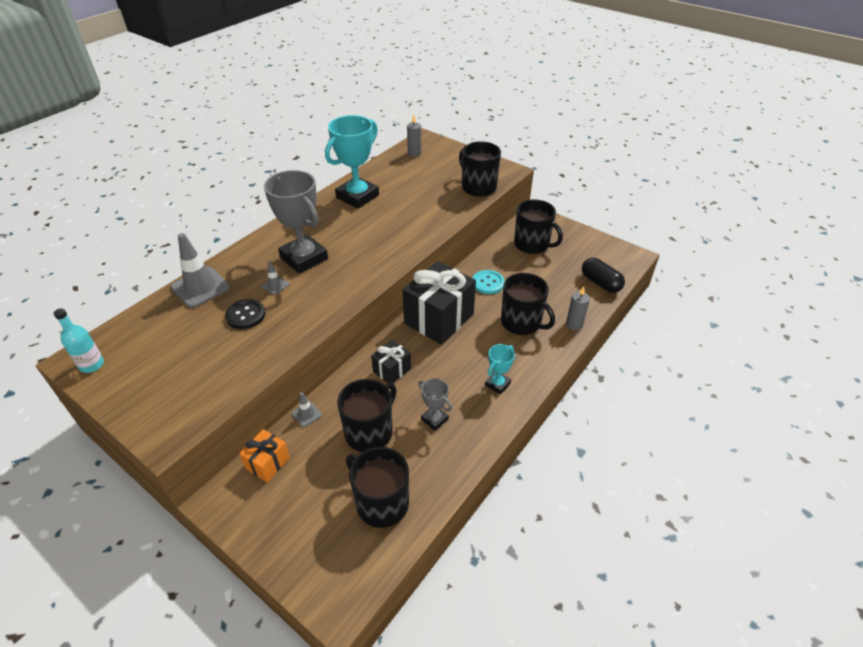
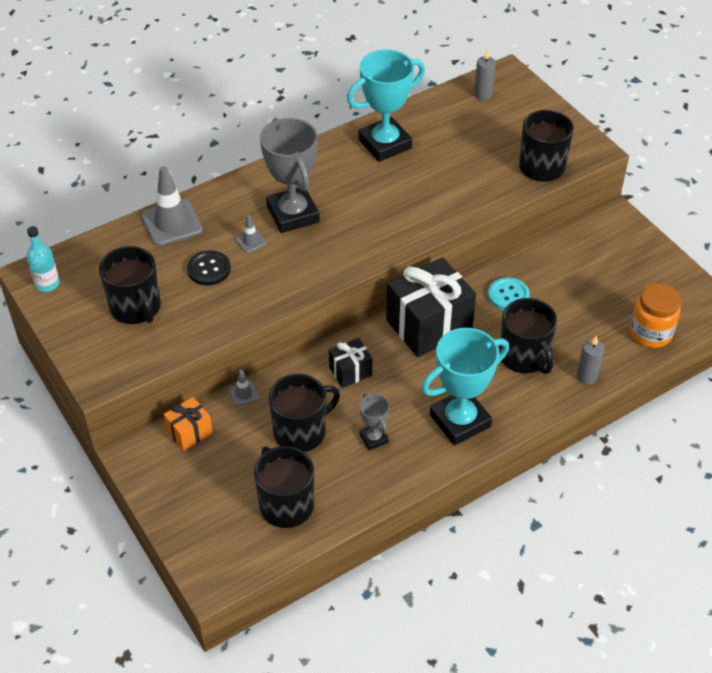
camera: 20 degrees right, 5 degrees up
turquoise trophy [485,344,515,395] -> turquoise trophy [421,328,509,446], size x2.04
black mug [514,199,563,254] -> black mug moved to [99,246,161,324]
black capsule [582,258,625,293] -> orange jar [630,283,681,348]

